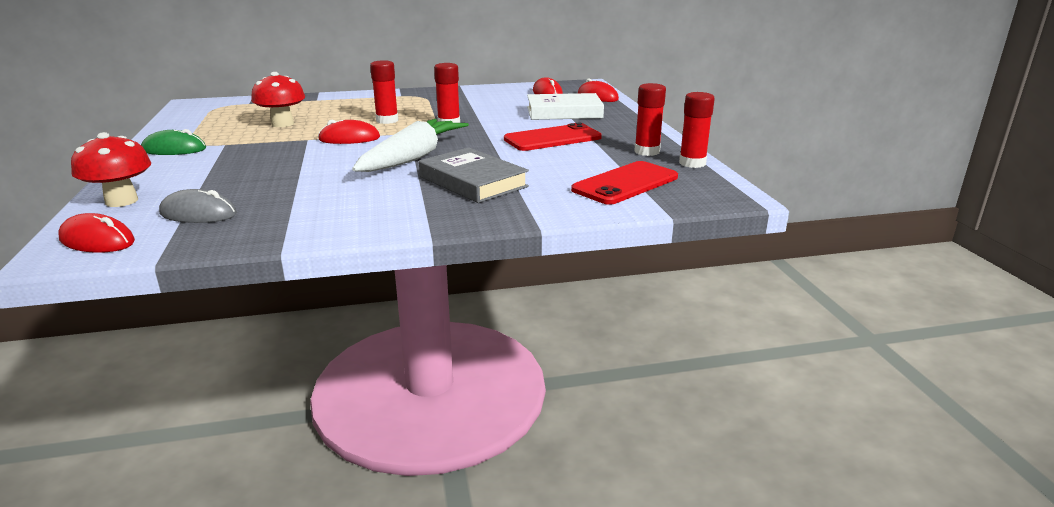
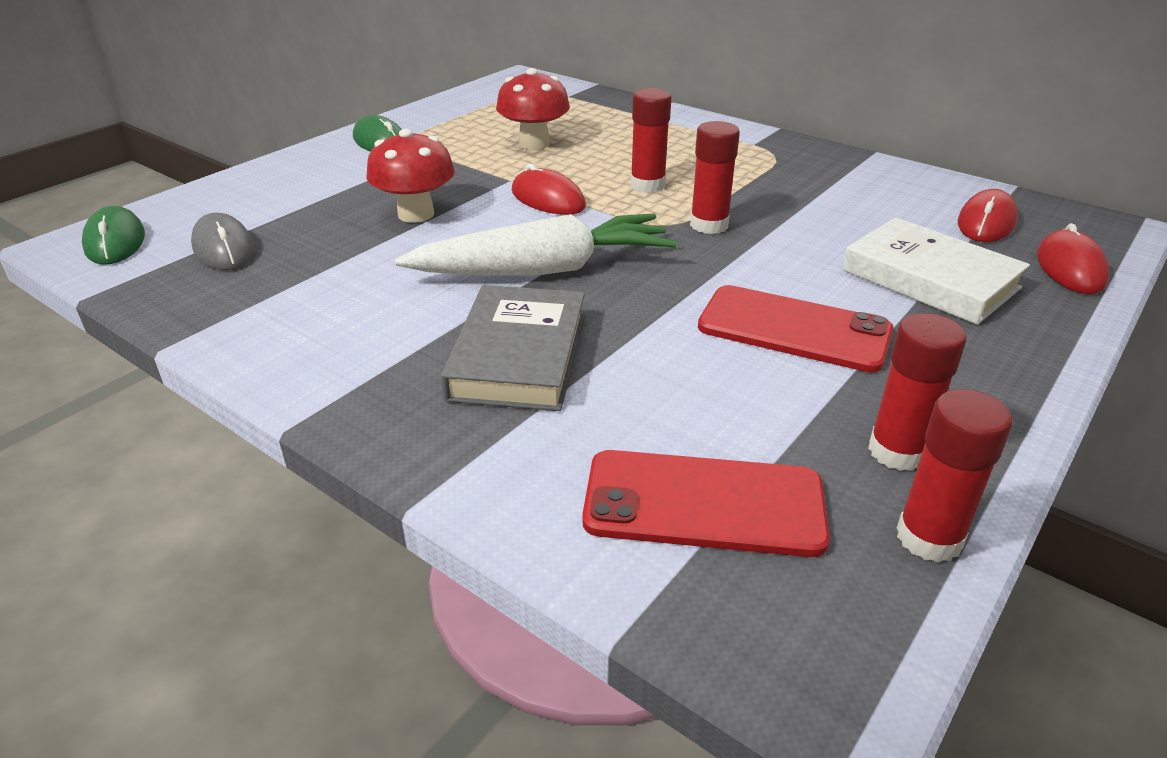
camera: 50 degrees right, 10 degrees up
red mouse [58,213,135,253] -> green mouse [82,206,145,265]
red mushroom [71,132,151,207] -> red mushroom moved to [366,129,455,223]

